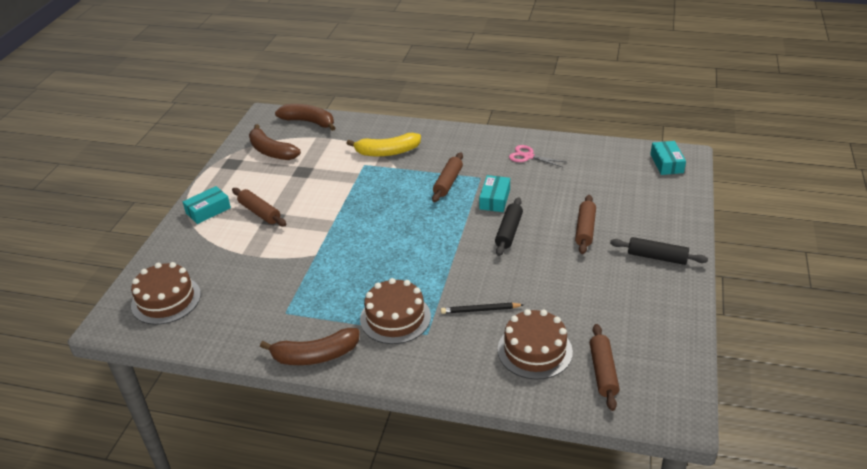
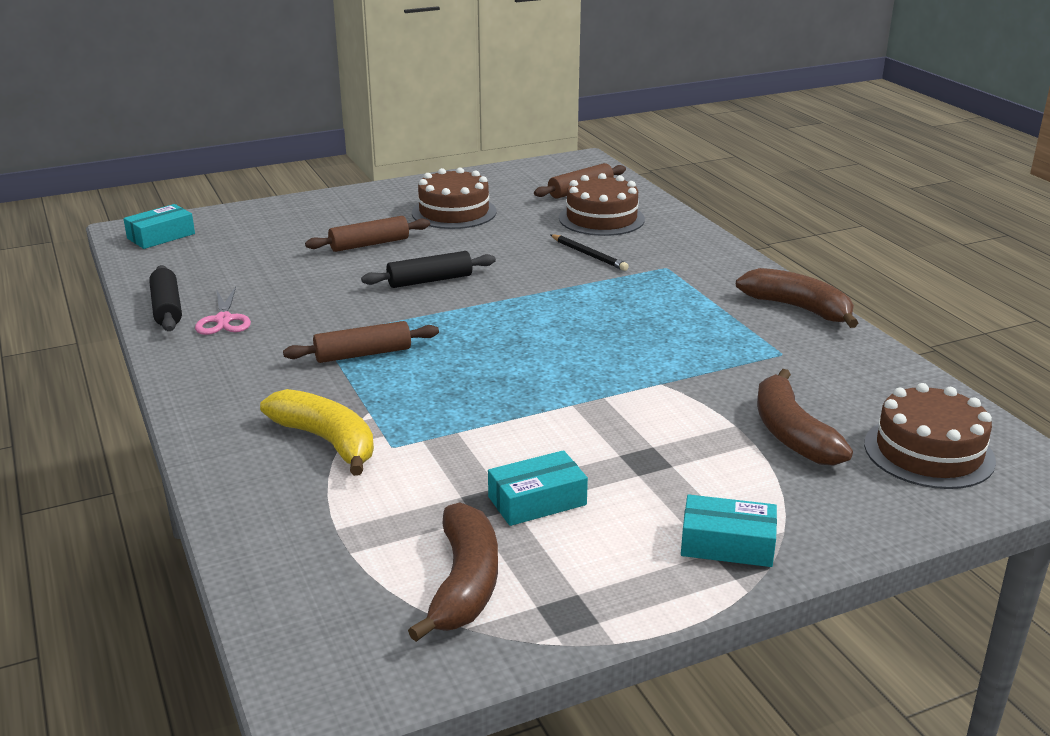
camera: 130 degrees left, 10 degrees down
brown rolling pin [232,188,287,226] -> none
brown banana [275,104,335,131] -> brown banana moved to [757,369,853,466]
brown cake [360,278,431,344] -> brown cake moved to [412,168,497,229]
turquoise box [479,175,510,212] -> turquoise box moved to [488,450,588,526]
black rolling pin [610,237,708,265] -> black rolling pin moved to [149,265,182,331]

